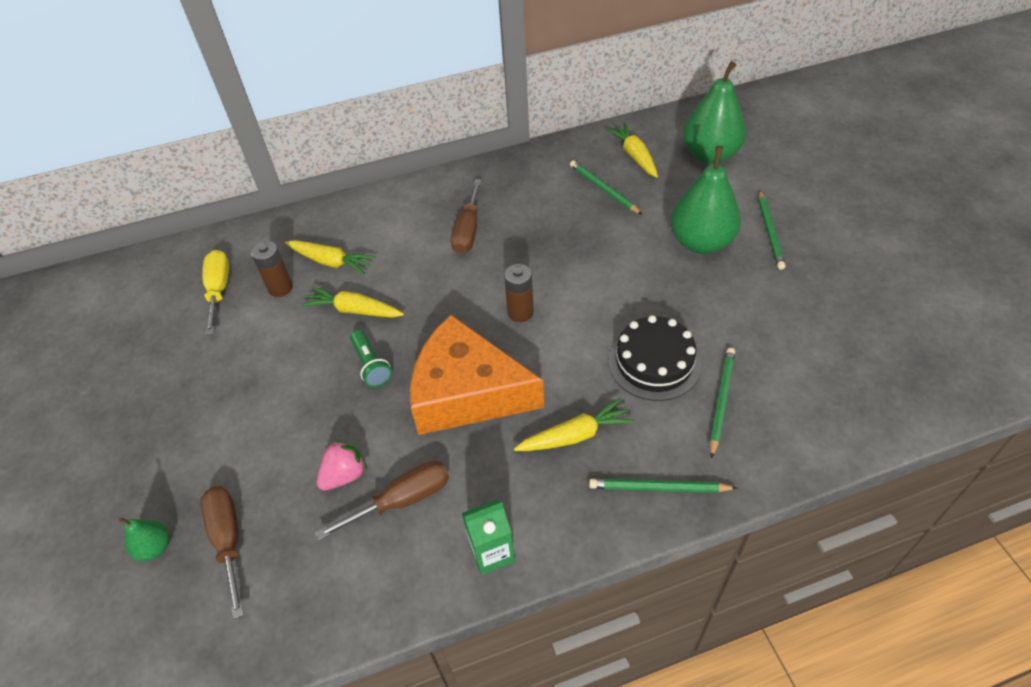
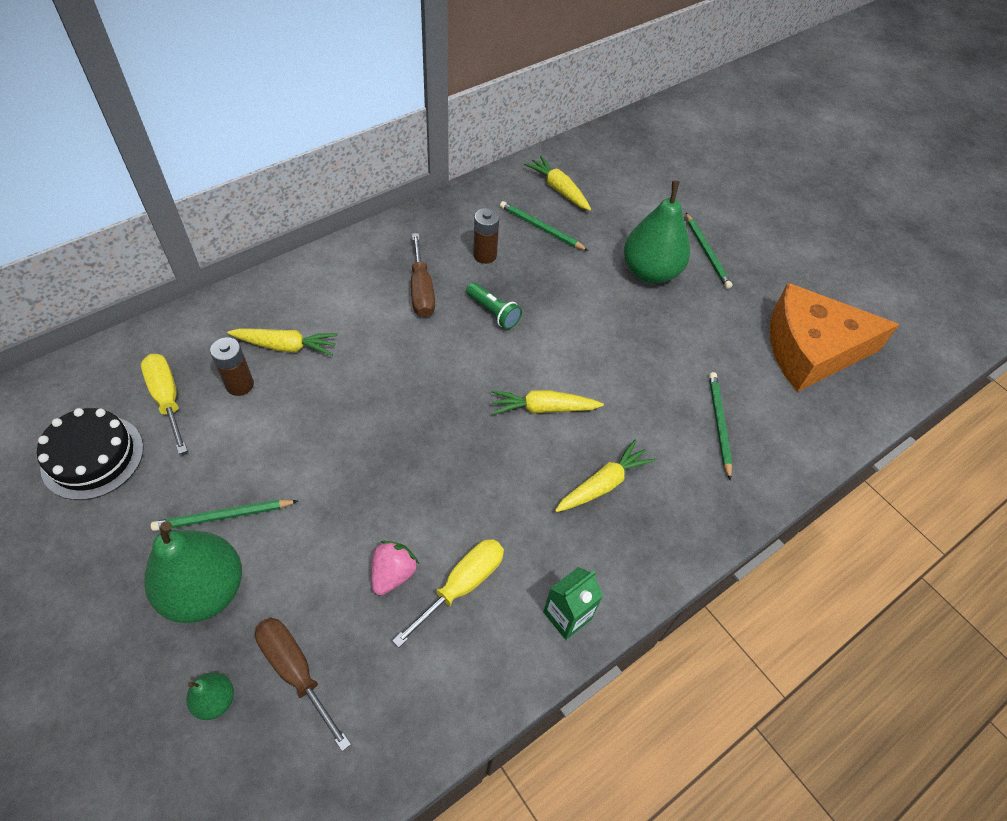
camera: 25 degrees left, 5 degrees up
yellow carrot [301,286,404,318] -> yellow carrot moved to [491,390,604,415]
brown screwdriver [315,461,449,540] -> yellow screwdriver [392,539,504,648]
green flashlight [350,330,392,388] -> green flashlight moved to [466,282,522,329]
orange cheese [410,315,544,435] -> orange cheese moved to [770,283,900,392]
brown battery [504,264,534,322] -> brown battery moved to [473,208,499,264]
green pencil [589,479,737,493] -> green pencil moved to [151,499,298,531]
black cake [609,315,701,401] -> black cake moved to [37,408,144,500]
green pear [683,61,746,164] -> green pear moved to [144,521,242,623]

